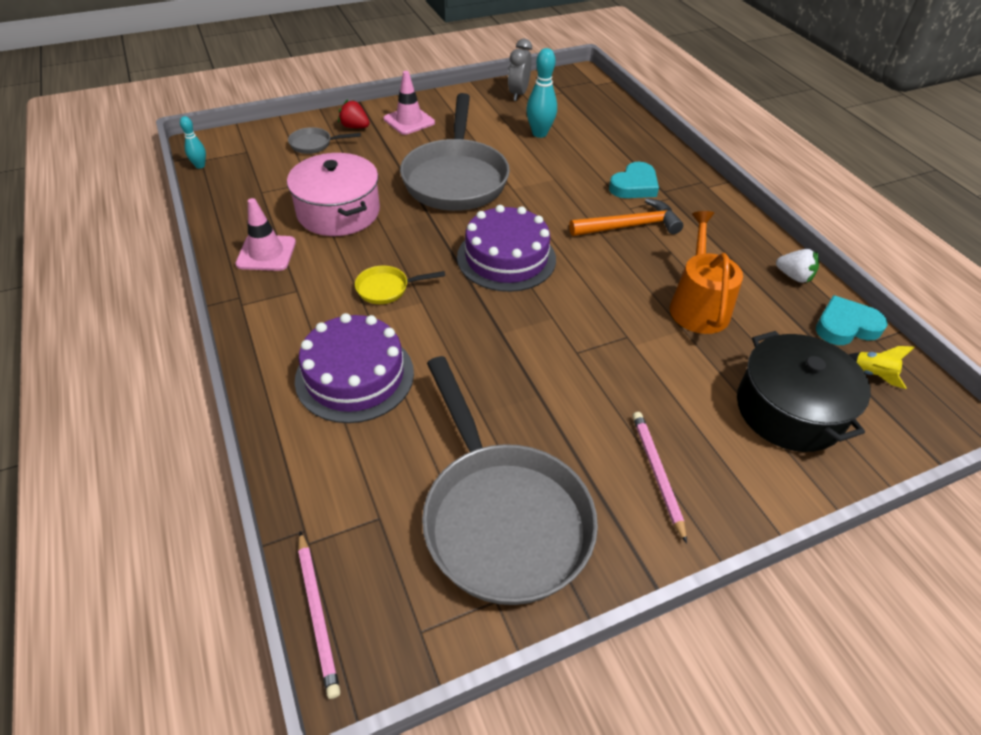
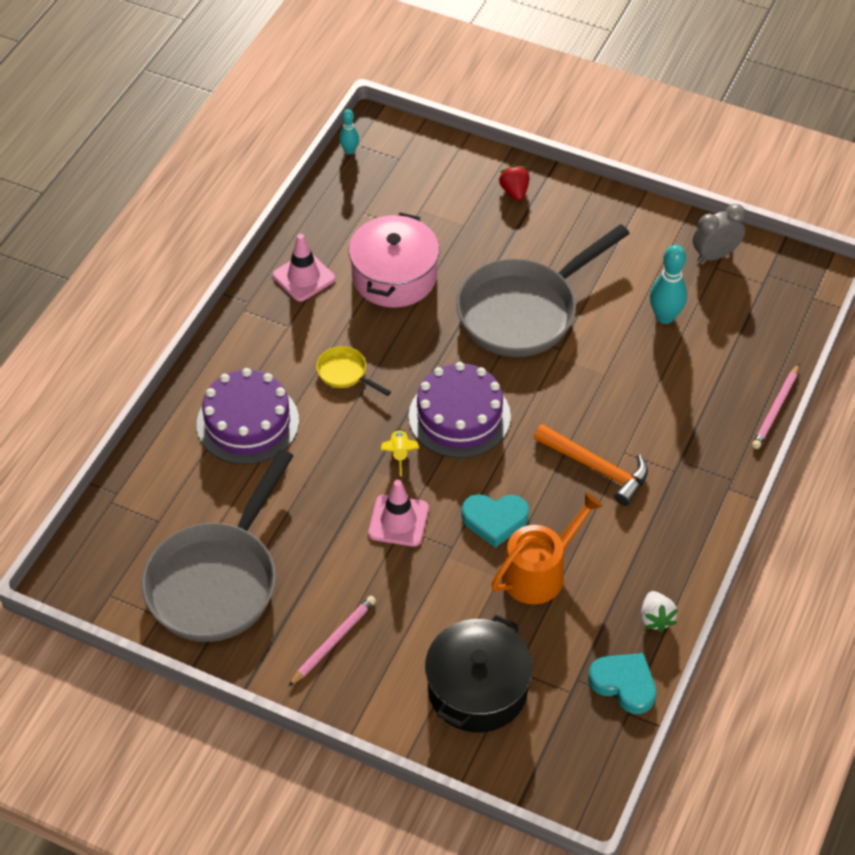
camera: 50 degrees right, 5 degrees up
grey pan [288,127,361,154] -> none
pink pencil [298,531,340,699] -> pink pencil moved to [752,364,799,449]
pink traffic cone [384,71,435,135] -> pink traffic cone moved to [368,480,429,547]
turquoise heart [609,162,659,198] -> turquoise heart moved to [461,494,529,547]
yellow rocket [849,346,915,389] -> yellow rocket moved to [381,429,419,476]

